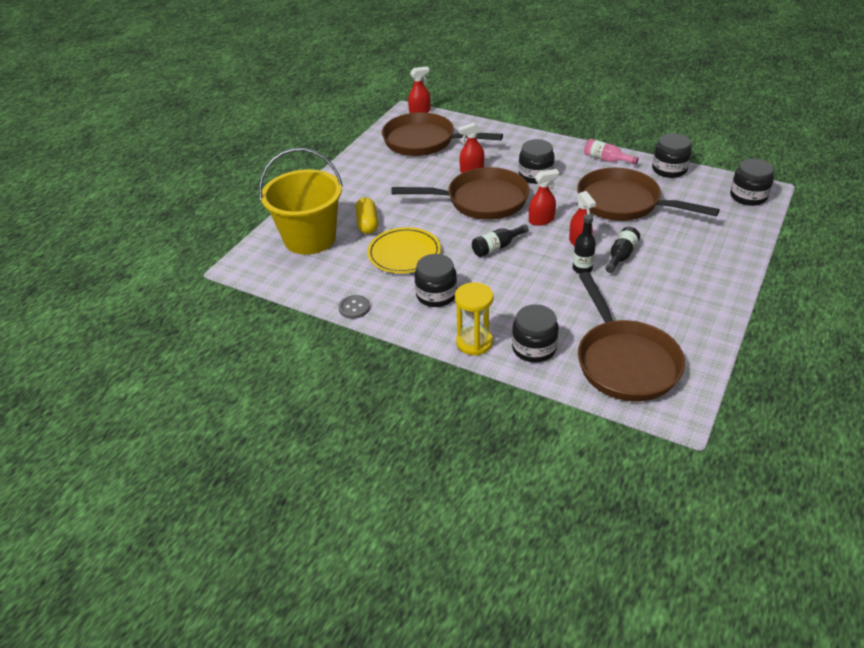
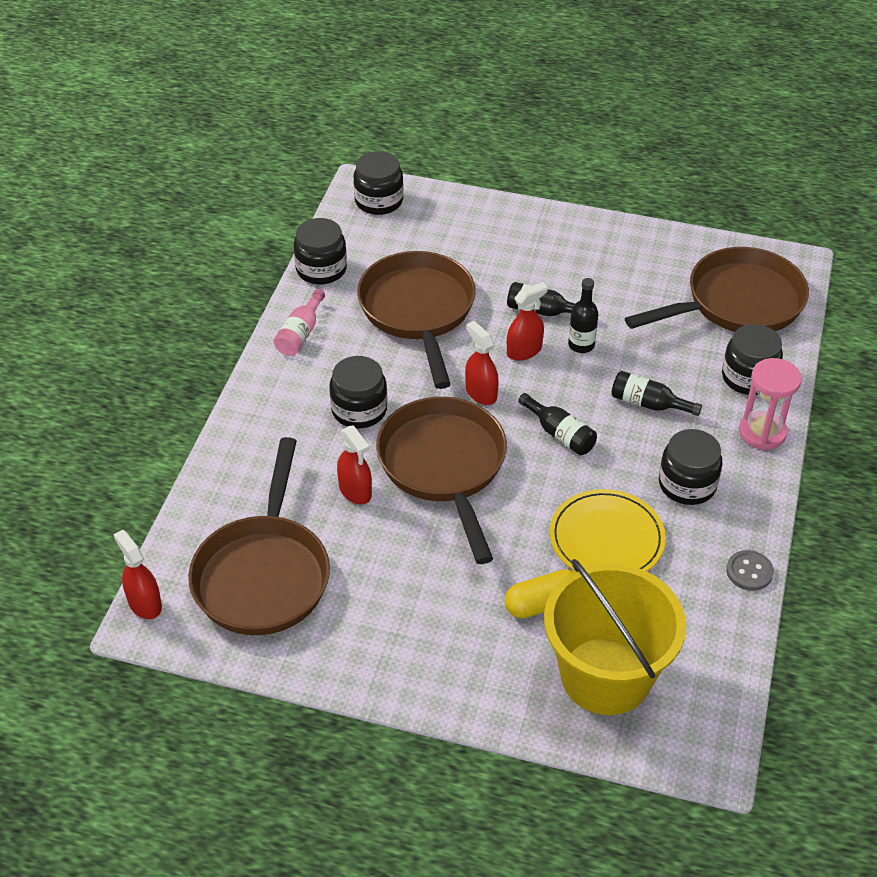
camera: 105 degrees left, 5 degrees up
yellow hourglass [455,282,493,355] -> pink hourglass [739,358,802,450]
brown pan [577,168,720,221] -> brown pan turned 150 degrees clockwise [357,251,476,389]
none -> black bottle [611,371,702,416]

